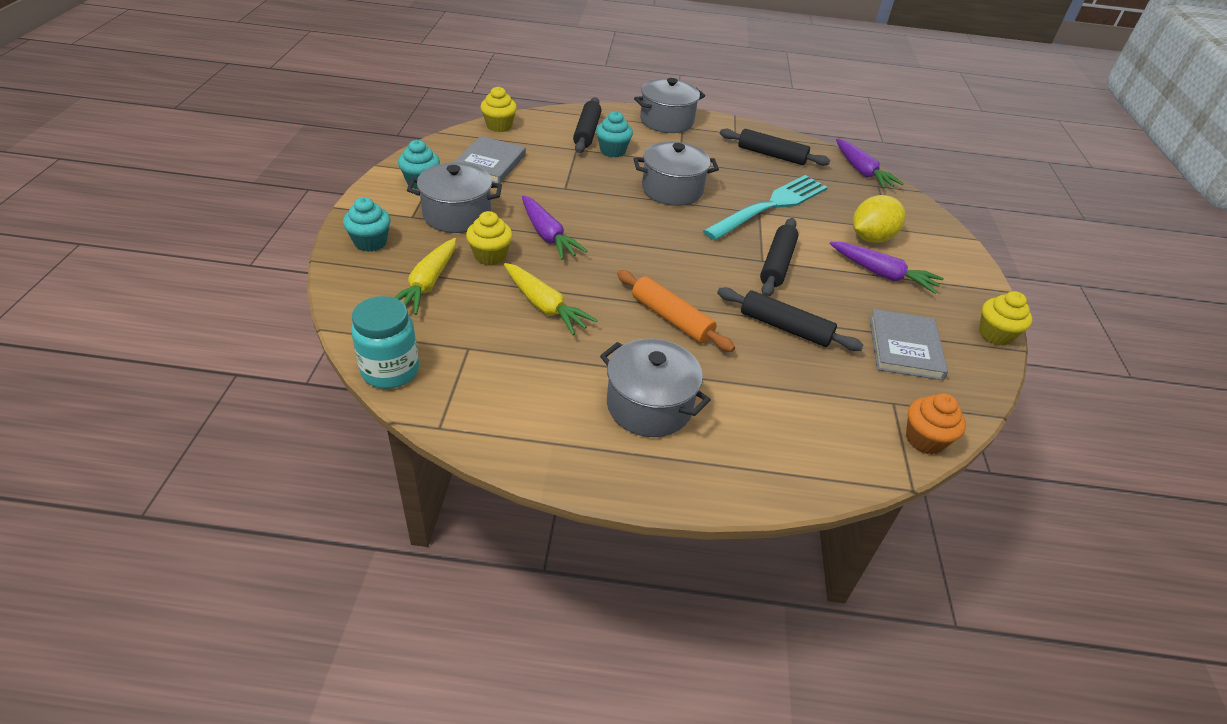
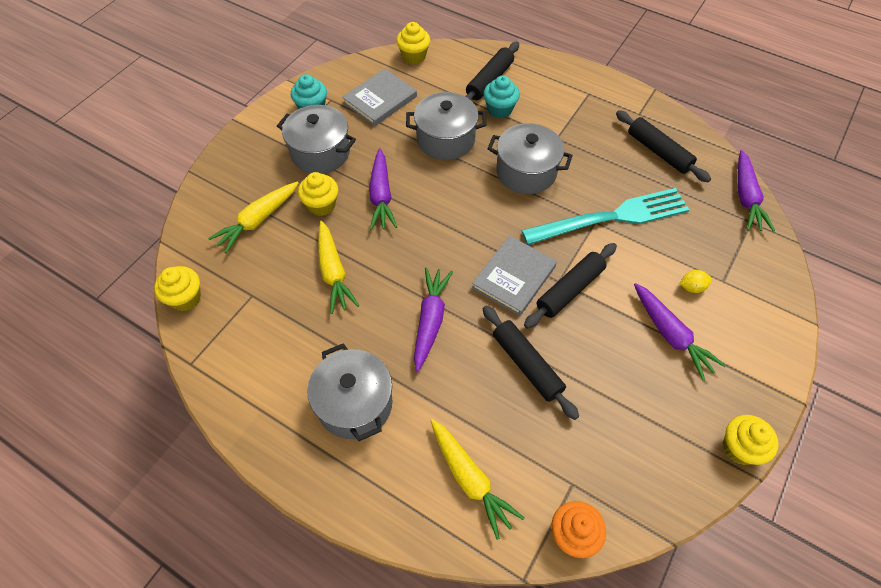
camera: 30 degrees right, 15 degrees up
turquoise cupcake [343,197,391,252] -> none
turquoise jar [351,296,419,389] -> yellow cupcake [154,266,201,311]
orange rolling pin [617,270,735,352] -> purple carrot [414,267,453,371]
grey pot [634,78,705,133] -> grey pot moved to [406,92,487,160]
yellow lemon [853,195,906,243] -> yellow lemon [680,270,712,293], size x0.48
grey book [869,309,948,380] -> grey book moved to [472,236,557,316]
none -> yellow carrot [430,419,524,540]

